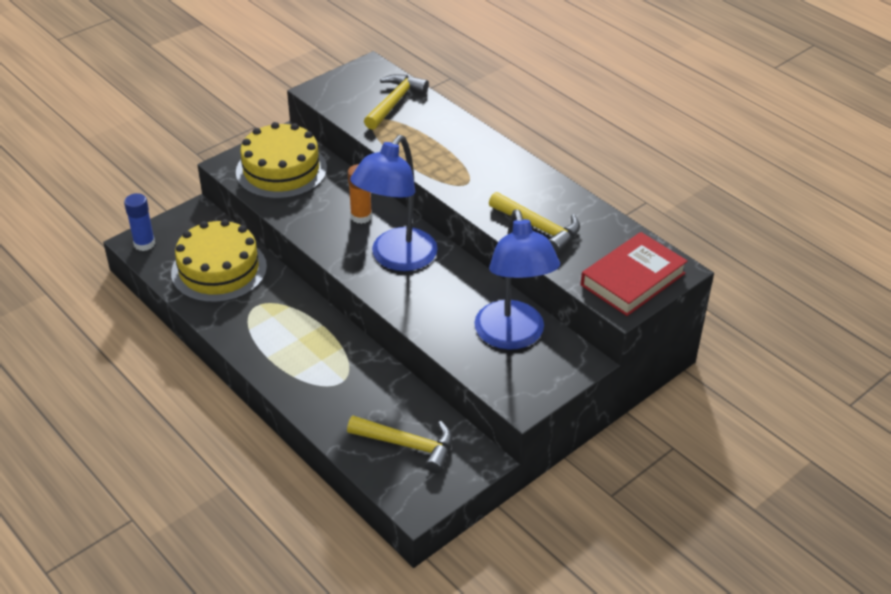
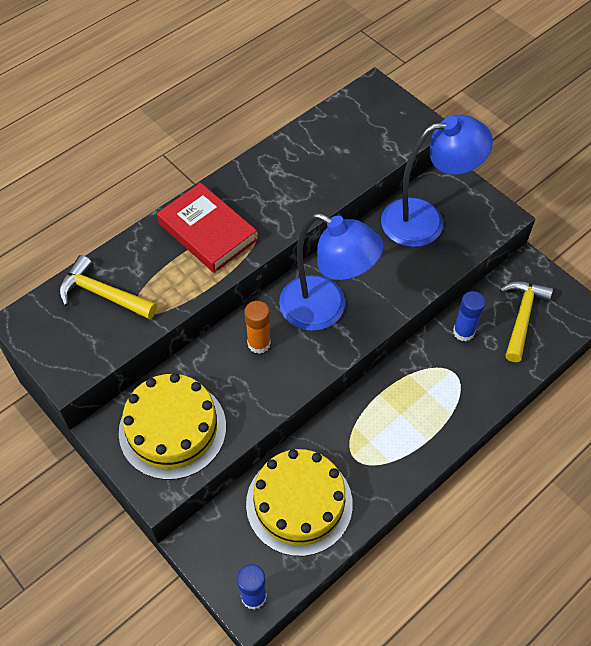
camera: 90 degrees left, 15 degrees up
yellow hammer [489,192,580,254] -> none
red book [581,232,688,316] -> red book moved to [157,183,257,273]
none -> blue glue stick [453,291,485,341]

